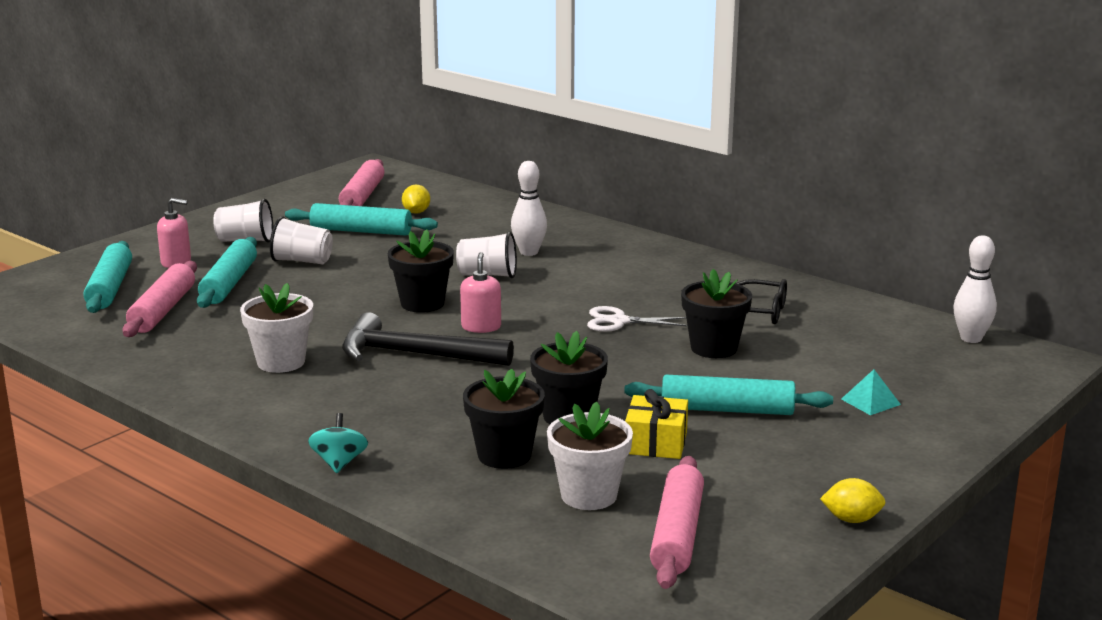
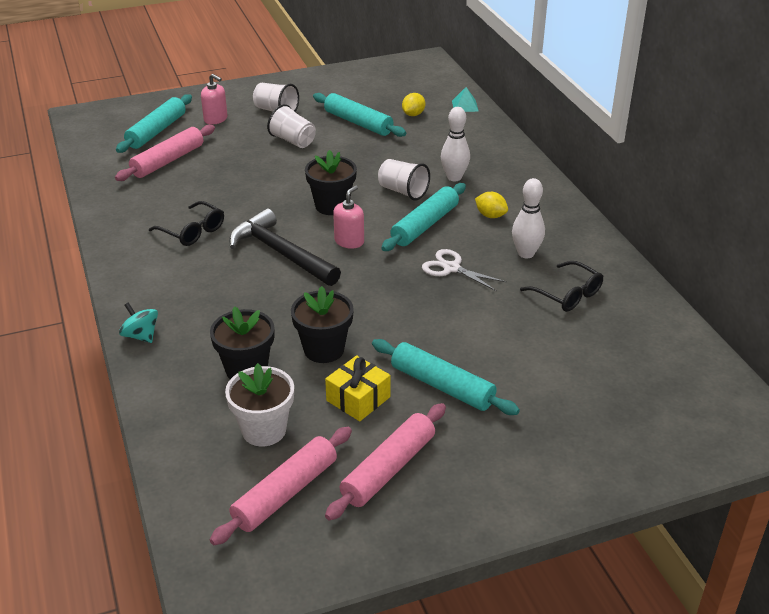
camera: 30 degrees right, 15 degrees up
turquoise rolling pin [197,237,257,308] -> turquoise rolling pin moved to [381,183,466,251]
white flower pot [240,283,313,373] -> black glasses [149,201,224,246]
turquoise spinning top [308,413,368,473] -> turquoise spinning top turned 75 degrees counterclockwise [119,303,158,343]
pink rolling pin [339,159,385,206] -> pink rolling pin moved to [325,403,446,521]
black flower pot [681,269,752,358] -> none
yellow lemon [820,478,886,523] -> yellow lemon moved to [475,192,508,218]
turquoise pyramid [841,369,901,415] -> turquoise pyramid moved to [452,87,479,112]
white bowling pin [953,235,997,343] -> white bowling pin moved to [512,178,545,258]

